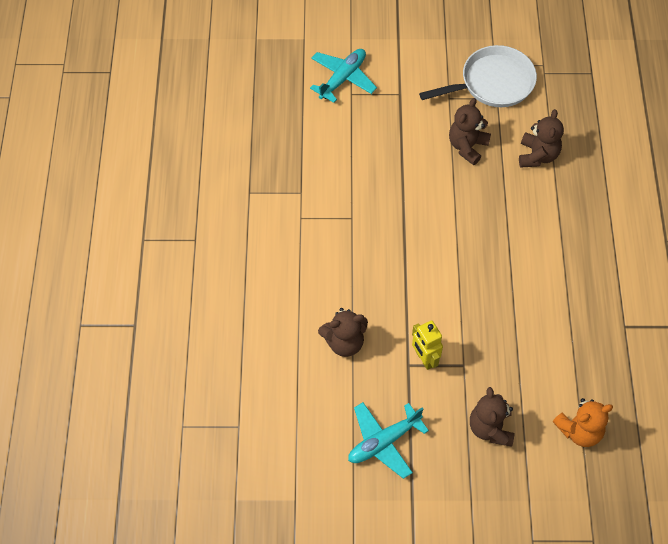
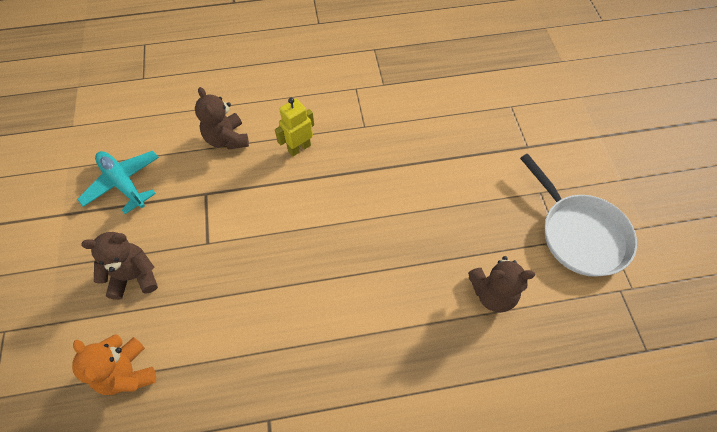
camera: 80 degrees right, 0 degrees up
turquoise plane [310,49,377,103] -> none
yellow robot [412,320,443,370] -> yellow robot moved to [275,98,314,156]
brown teddy bear [449,98,491,165] -> none

